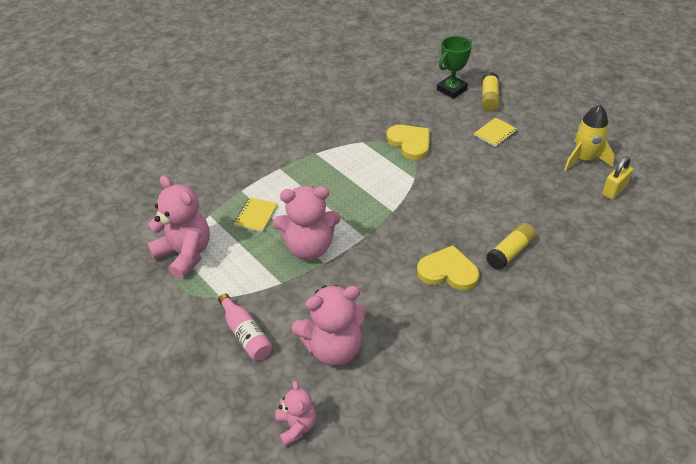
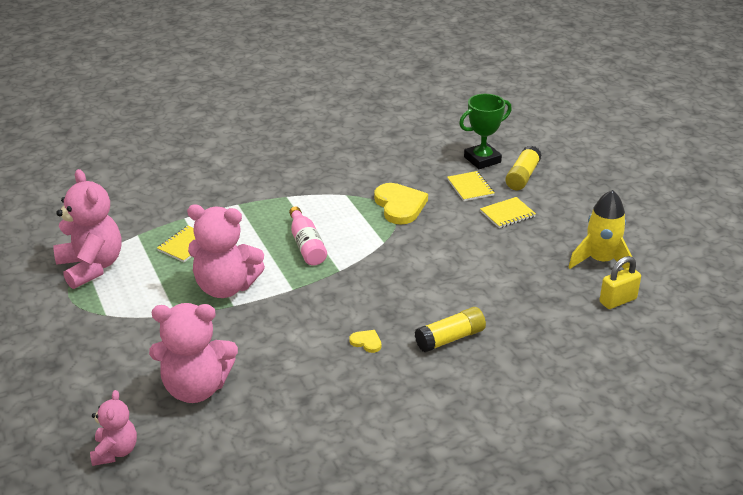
camera: 15 degrees right, 10 degrees down
pink bottle [218,293,272,361] -> pink bottle moved to [289,206,327,265]
yellow heart [417,245,479,290] -> yellow heart [349,330,381,353], size x0.46
none -> yellow notebook [447,171,494,201]

